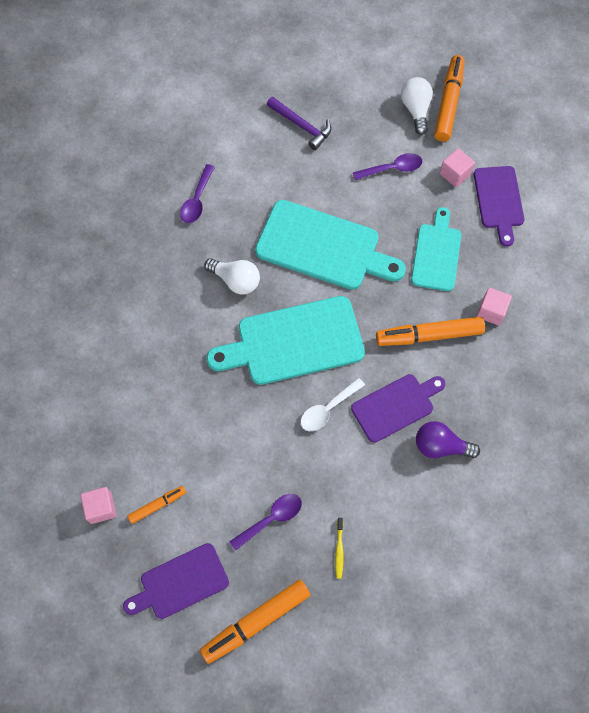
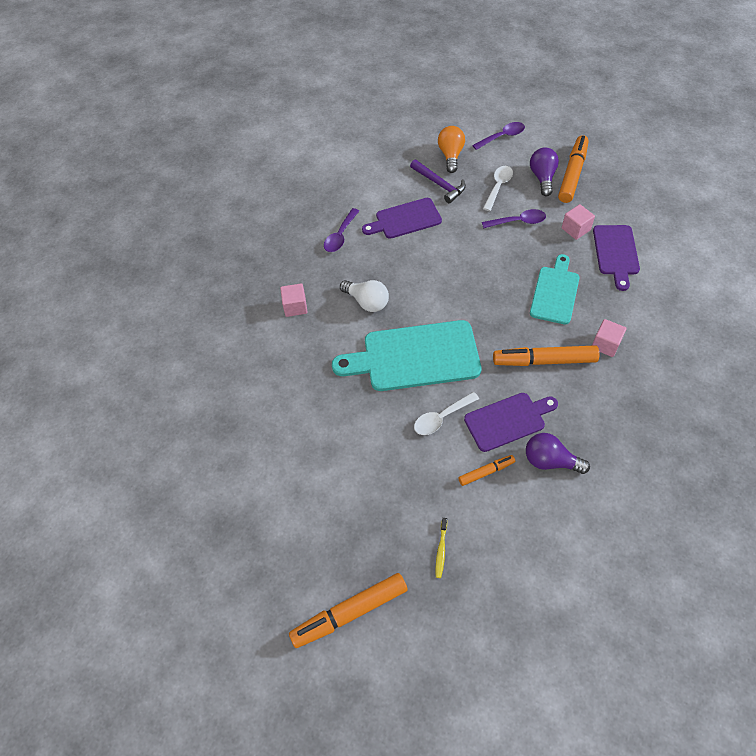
camera: 10 degrees right, 10 degrees down
pink cube [80,487,117,524] -> pink cube moved to [280,283,308,317]
purple cutting board [123,543,229,619] -> purple cutting board moved to [362,198,442,239]
orange marker [127,486,186,524] -> orange marker moved to [458,455,515,486]
purple spoon [229,494,302,551] -> purple spoon moved to [472,122,525,150]
turquoise cutting board [255,200,406,290] -> none
white light bulb [401,77,433,135] -> purple light bulb [530,147,559,196]
none -> orange light bulb [438,126,465,173]
none -> white spoon [483,166,513,211]

